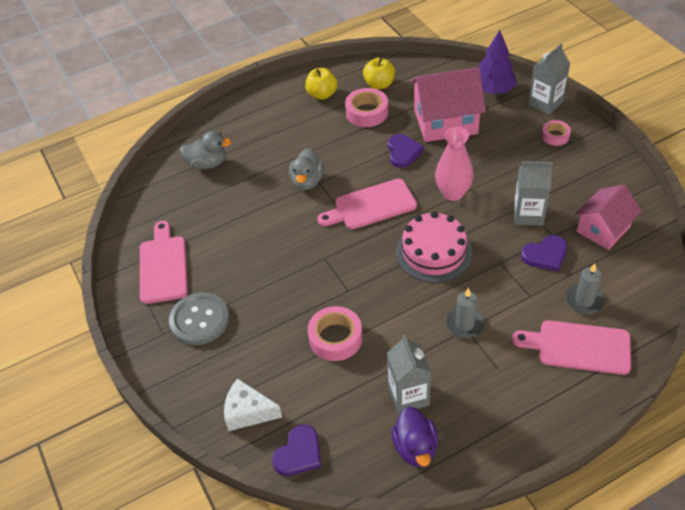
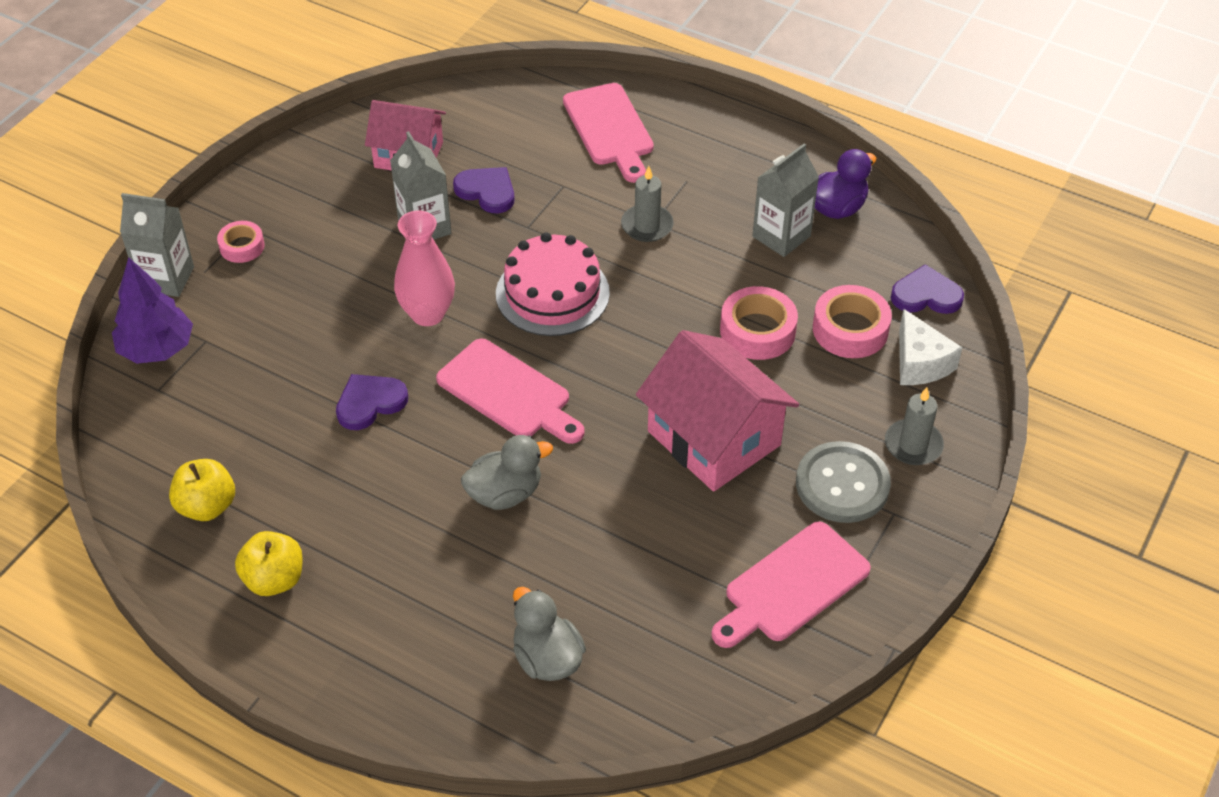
camera: 125 degrees left, 0 degrees up
pink tape [345,88,388,127] -> pink tape moved to [813,285,892,358]
pink house [410,67,486,142] -> pink house moved to [636,330,799,491]
grey candle [565,263,605,314] -> grey candle moved to [885,387,944,465]

